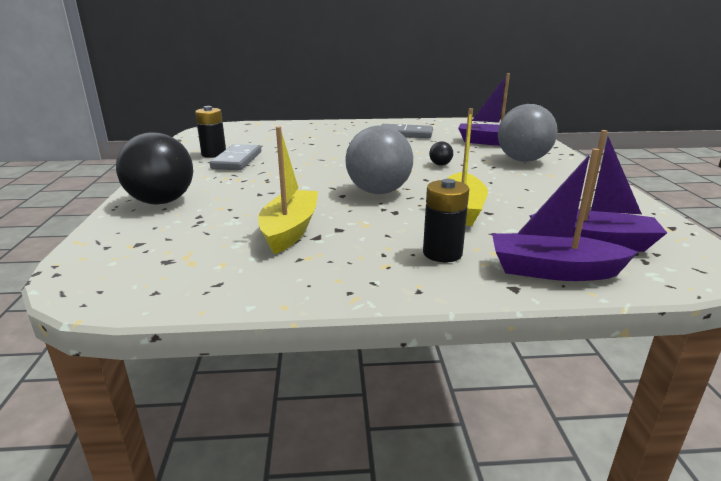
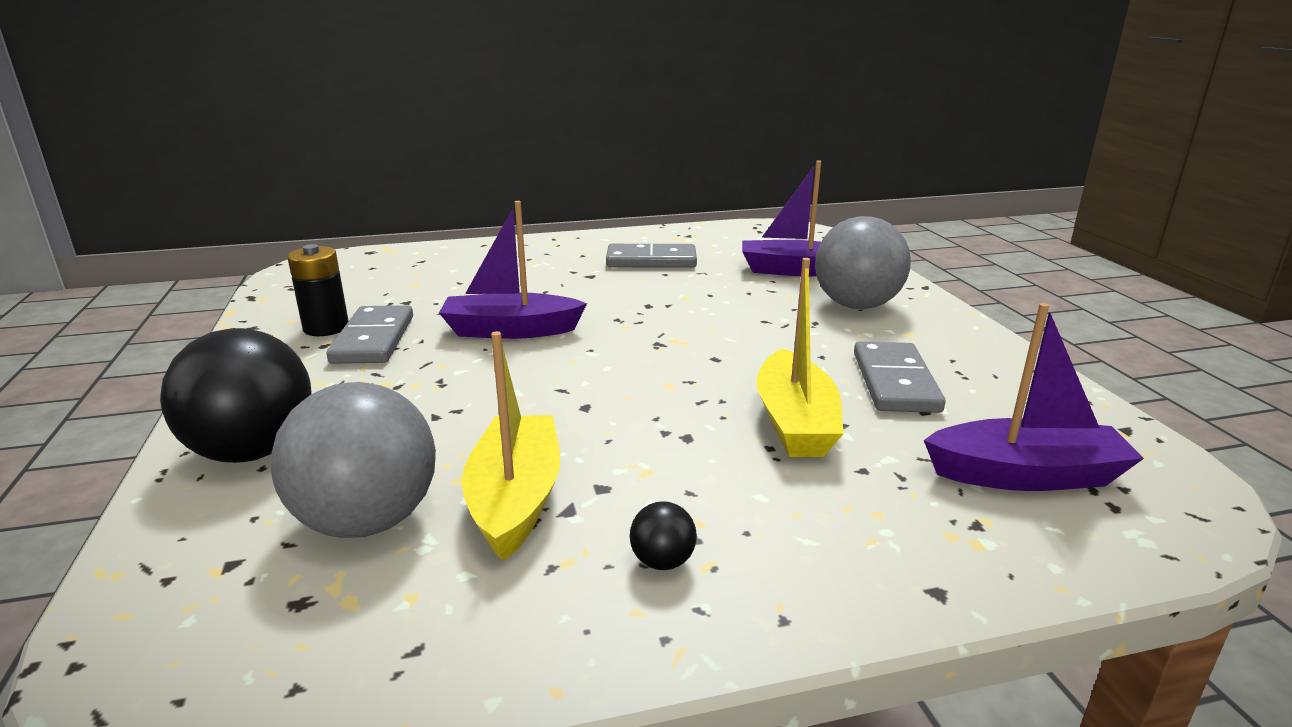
camera: 10 degrees left, 0 degrees up
grey ball [345,125,413,194] -> grey ball moved to [271,382,436,538]
black battery [423,179,469,262] -> none
black ball [429,141,453,166] -> black ball moved to [630,502,697,570]
purple boat [492,148,638,281] -> purple boat moved to [439,201,587,339]
none -> grey domino [854,341,945,413]

